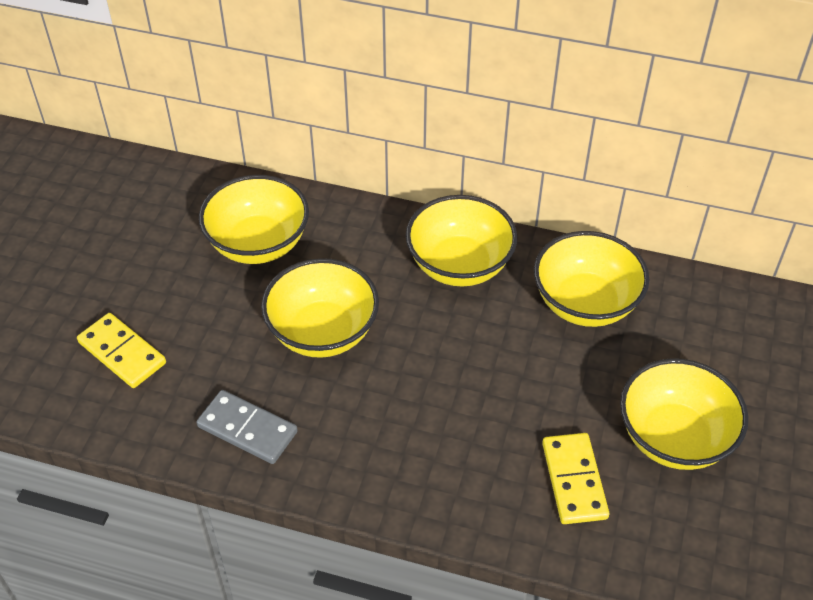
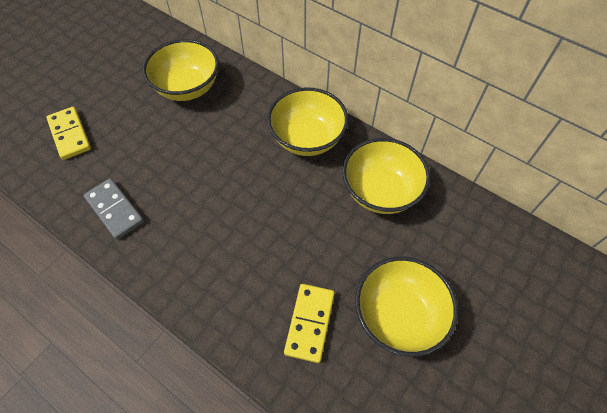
camera: 20 degrees right, 10 degrees up
yellow bowl [261,258,379,358] -> none

